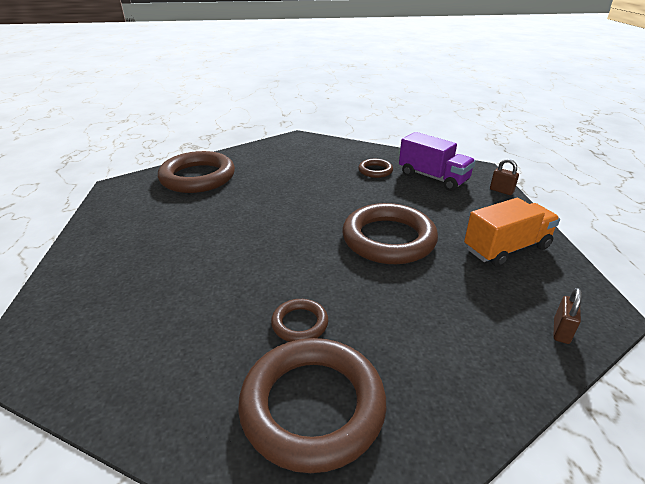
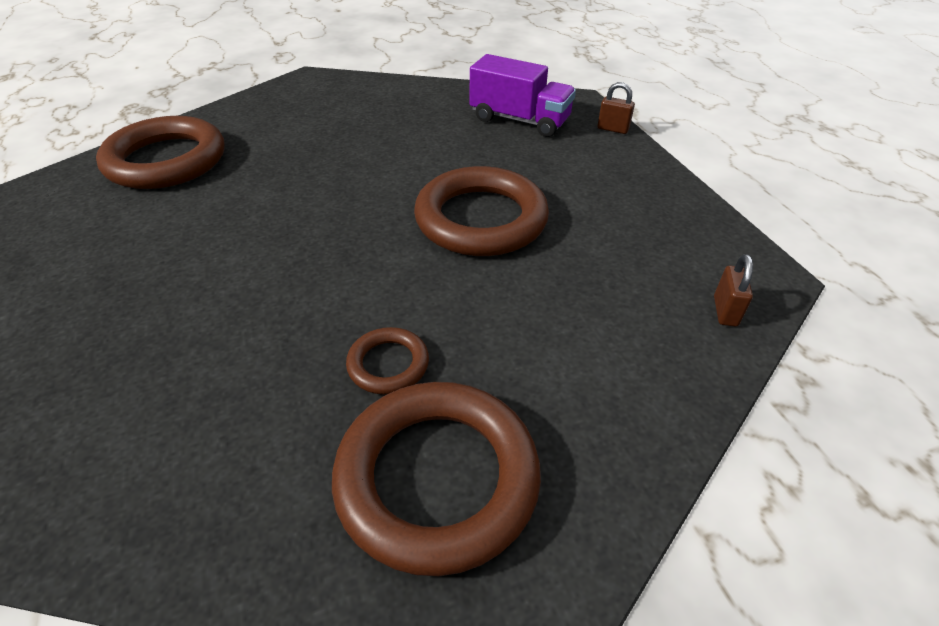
camera: 15 degrees left, 10 degrees up
brown ring [358,159,393,178] -> none
orange truck [464,198,560,267] -> none

